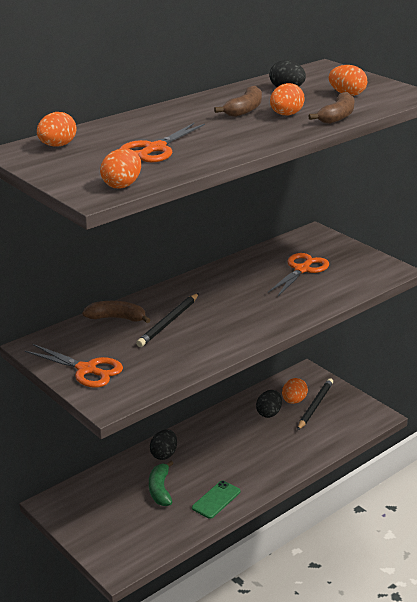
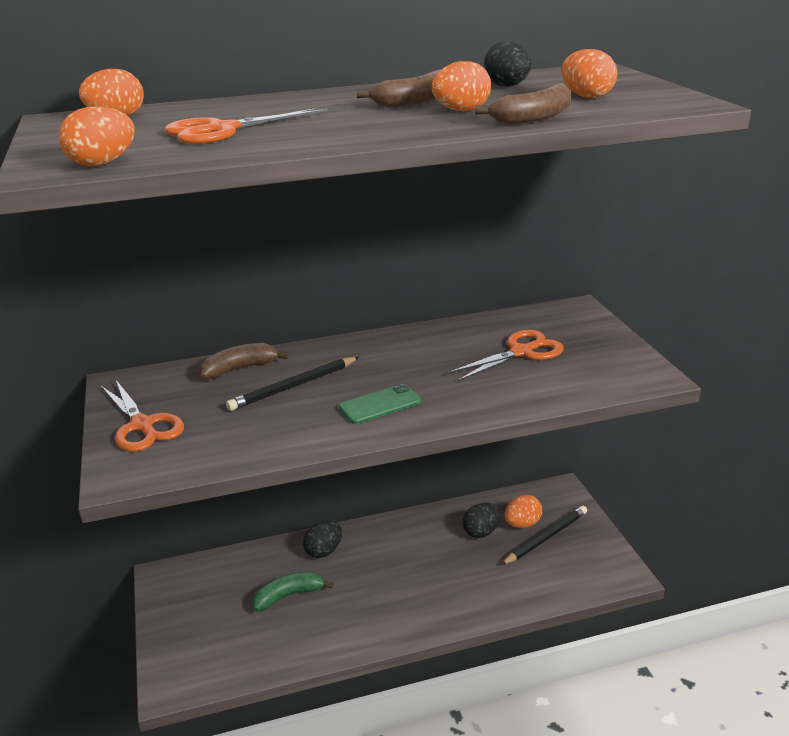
camera: 25 degrees right, 0 degrees up
brown banana [82,301,150,323] -> brown banana turned 60 degrees counterclockwise [199,343,289,380]
green banana [149,461,174,506] -> green banana turned 45 degrees clockwise [252,572,334,611]
green phone [192,480,241,519] -> green phone moved to [339,384,421,424]

